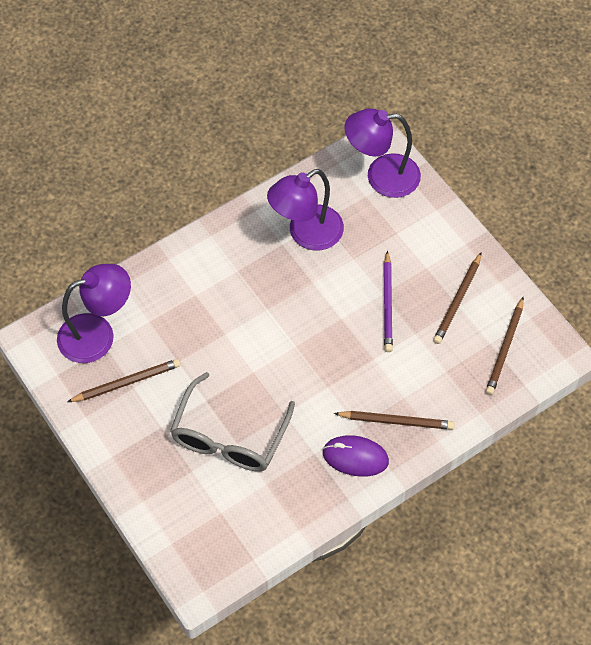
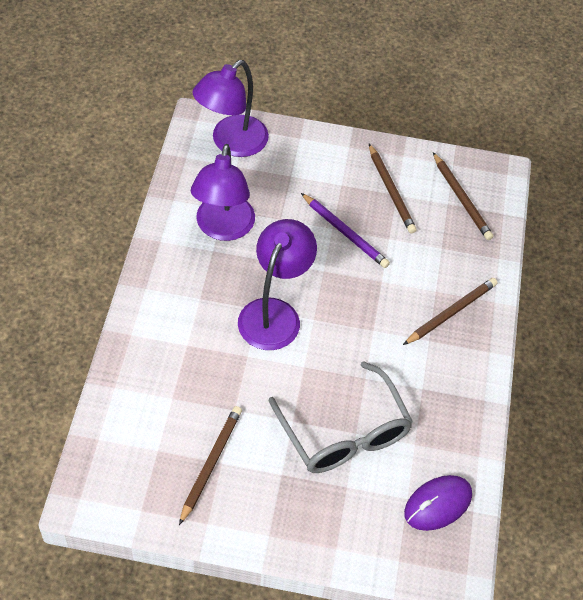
camera: 50 degrees left, 5 degrees down
purple lamp [57,264,131,363] -> purple lamp moved to [238,219,317,350]
purple mouse [323,435,389,477] -> purple mouse moved to [404,475,472,531]

